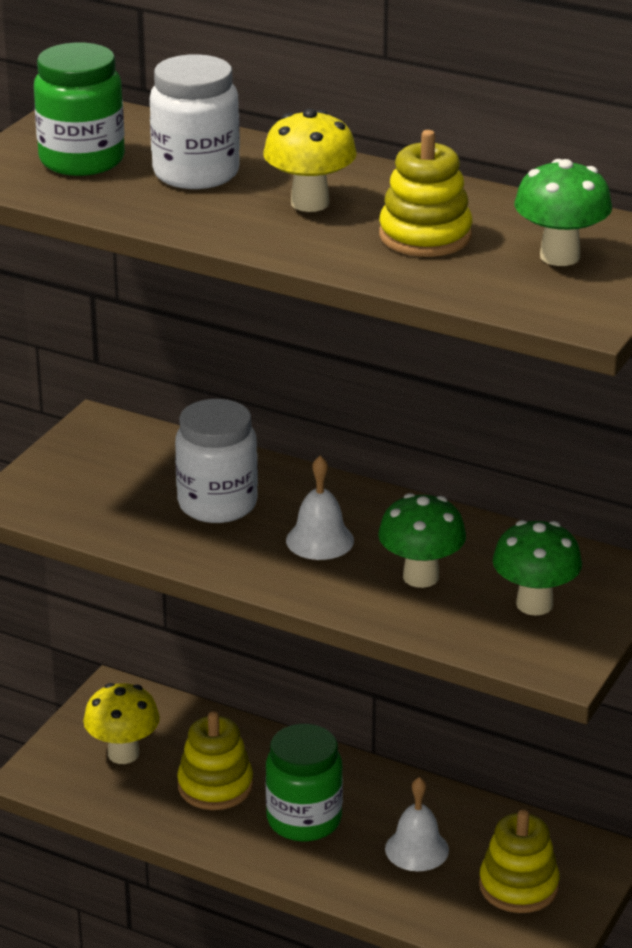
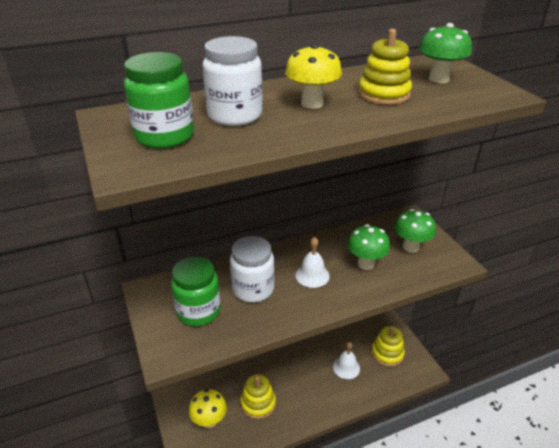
camera: 50 degrees left, 5 degrees up
green jar [265,724,343,841] -> green jar moved to [171,256,221,326]

